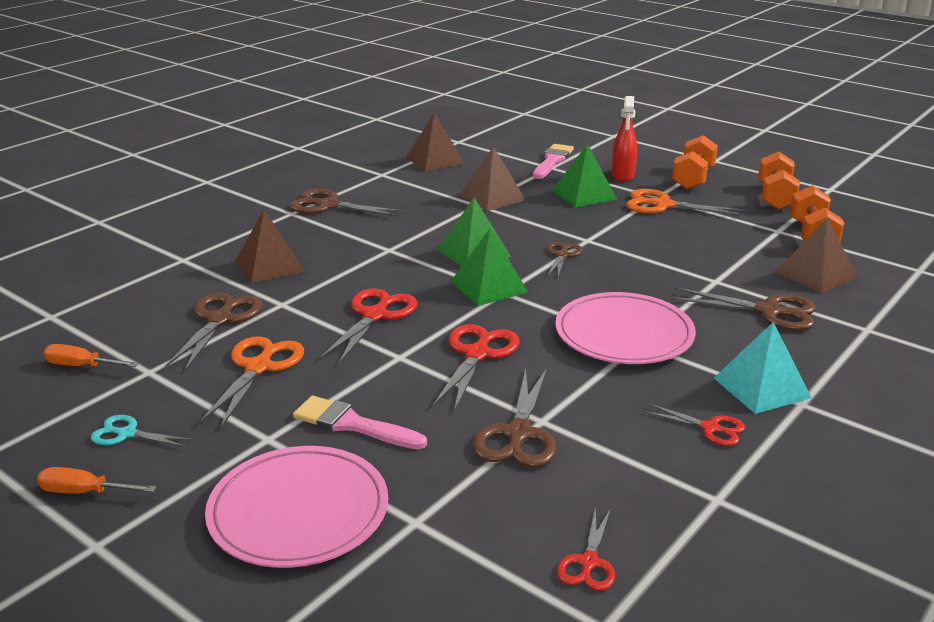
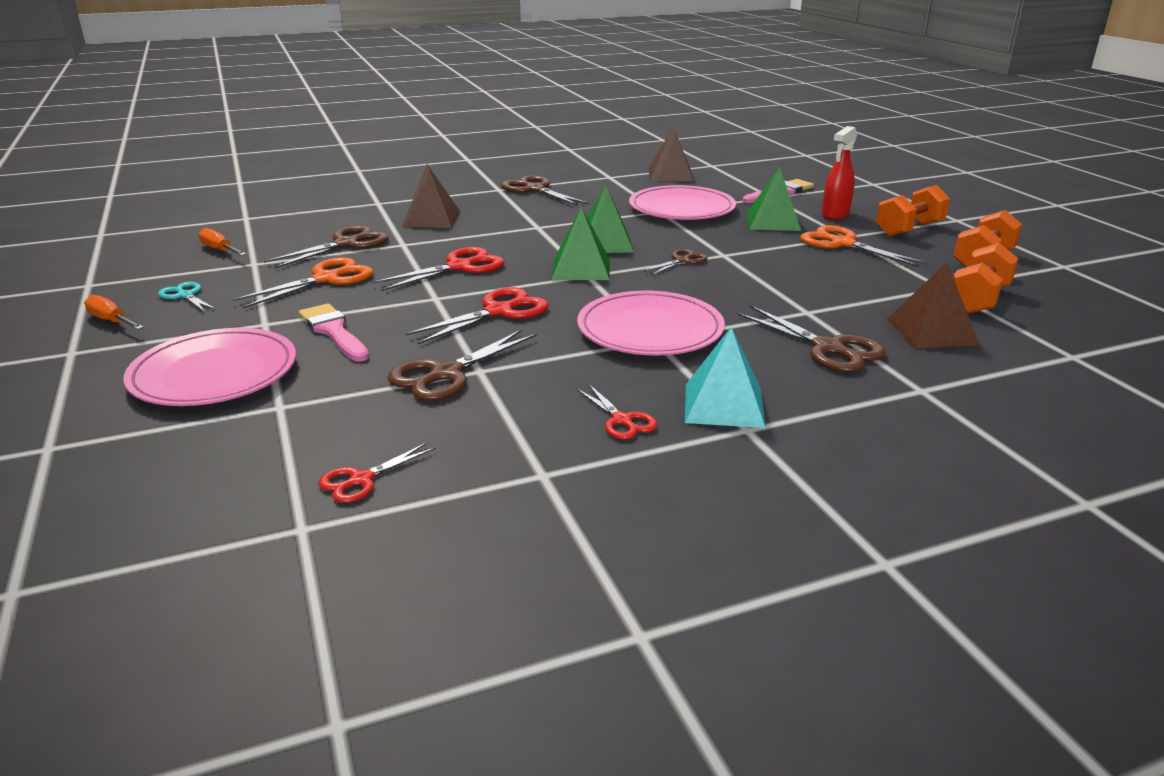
camera: 30 degrees right, 0 degrees up
brown pyramid [460,147,526,211] -> pink plate [629,185,736,220]

